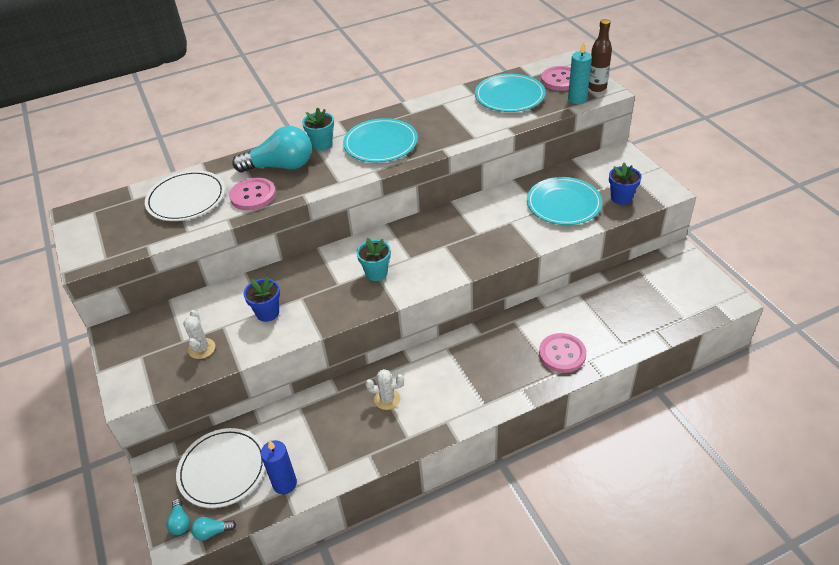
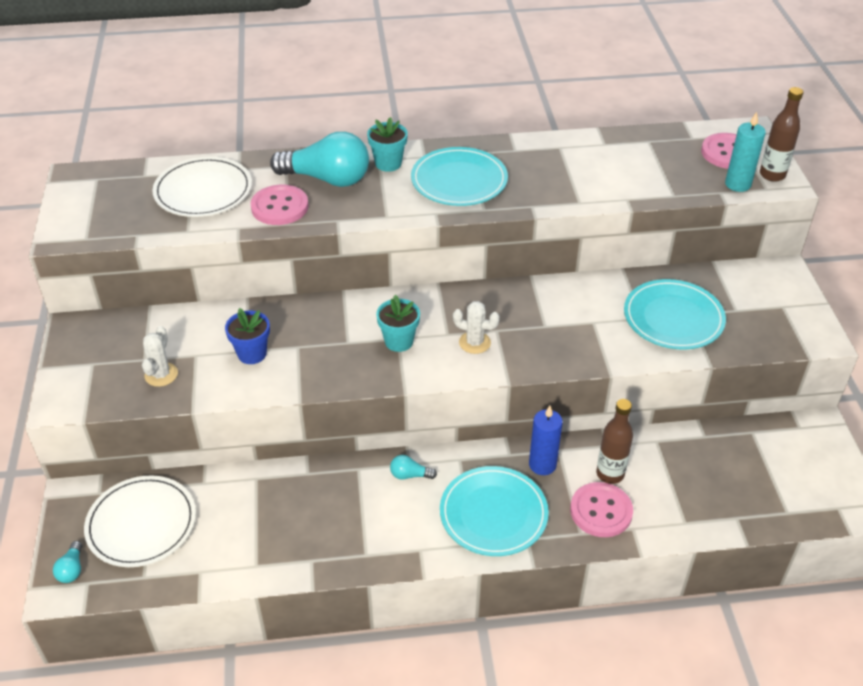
camera: 15 degrees right, 0 degrees up
turquoise light bulb [191,517,236,541] -> turquoise light bulb moved to [390,455,437,480]
blue candle [260,440,297,494] -> blue candle moved to [529,406,563,475]
white cactus [365,369,404,410] -> white cactus moved to [453,301,500,354]
turquoise plate [475,74,546,112] -> turquoise plate moved to [440,466,549,556]
blue flower pot [609,163,642,205] -> none
none -> brown bottle [596,399,633,484]

